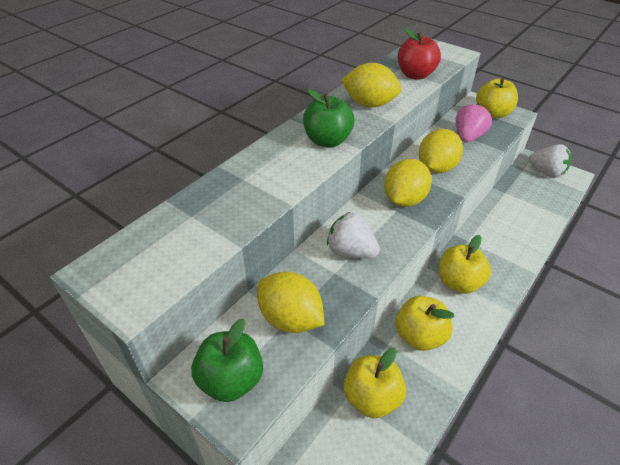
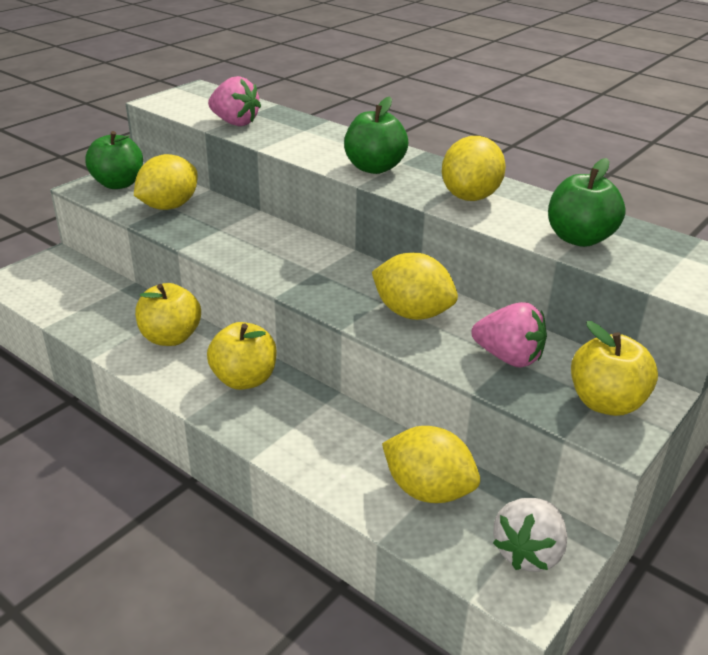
camera: 90 degrees right, 10 degrees down
white strawberry [327,212,380,258] -> none
yellow apple [343,348,406,418] -> none
yellow lemon [384,159,432,207] -> yellow lemon moved to [382,426,480,503]
red apple [398,28,441,80] -> green apple [548,158,626,247]
none -> pink strawberry [208,76,261,126]

